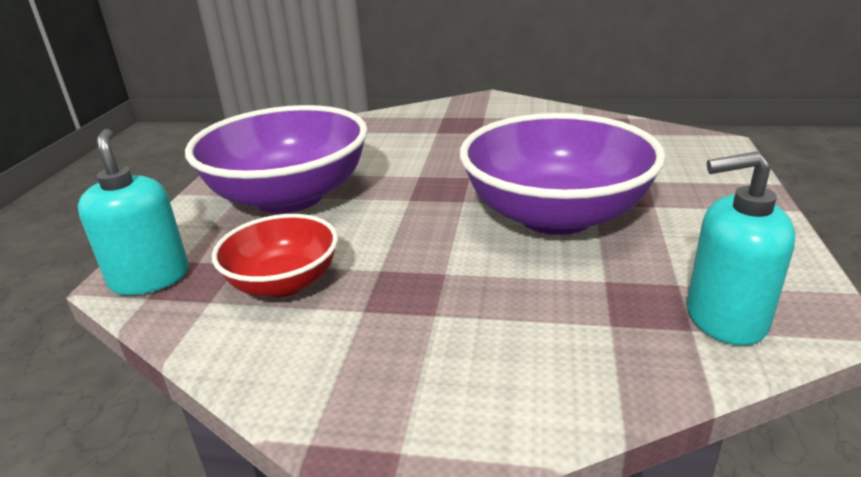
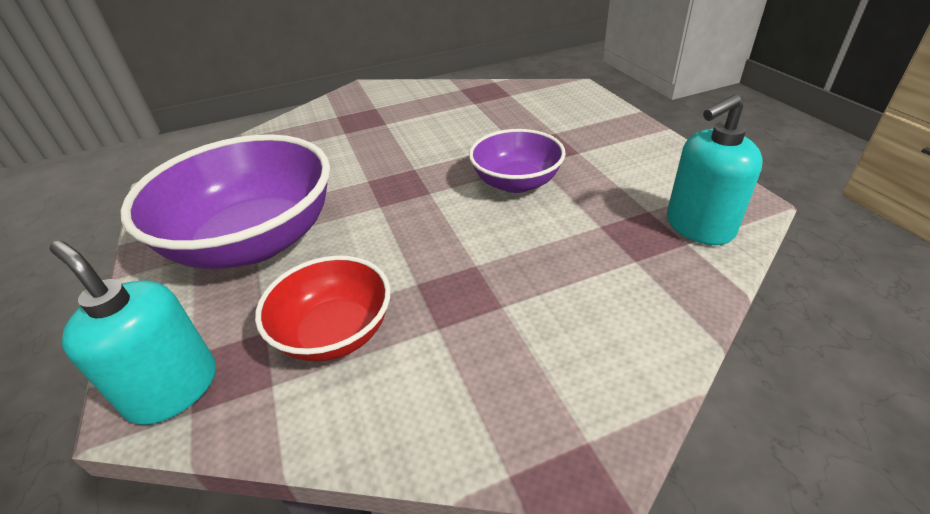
camera: 30 degrees left, 10 degrees up
purple bowl [460,113,666,235] -> purple bowl [469,129,566,193], size x0.56

